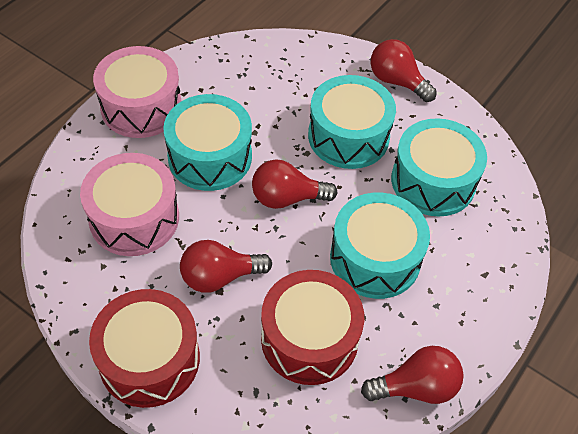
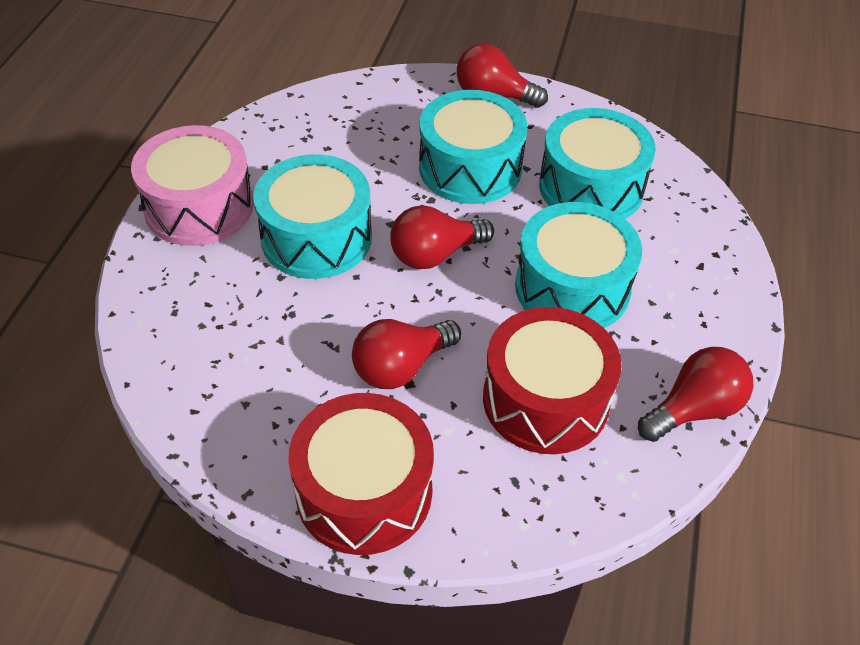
camera: 20 degrees left, 5 degrees down
pink drum [80,153,179,256] -> none

